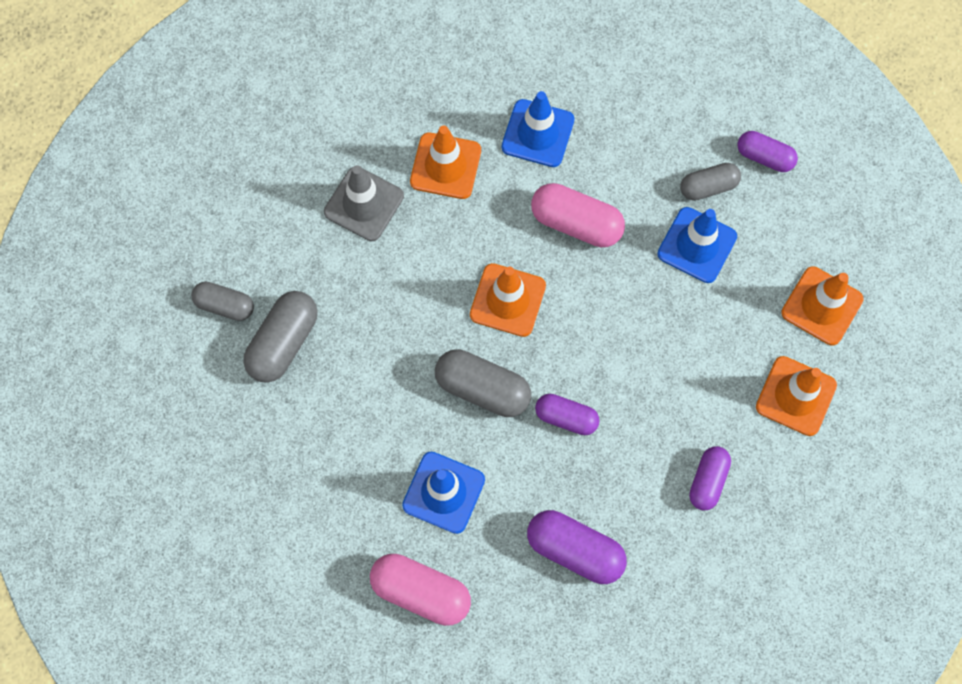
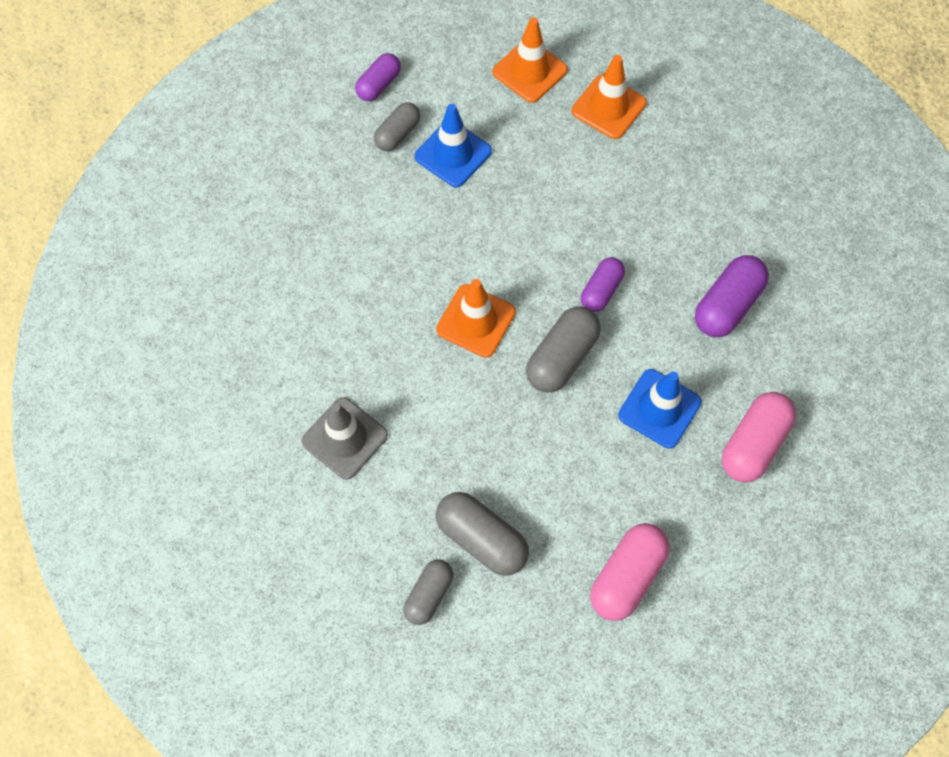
camera: 80 degrees left, 5 degrees down
orange traffic cone [410,125,481,199] -> none
blue traffic cone [502,91,574,167] -> none
pink capsule [531,183,625,247] -> pink capsule moved to [590,523,669,621]
grey capsule [680,163,741,201] -> grey capsule turned 45 degrees clockwise [374,102,420,151]
purple capsule [689,446,731,510] -> none

